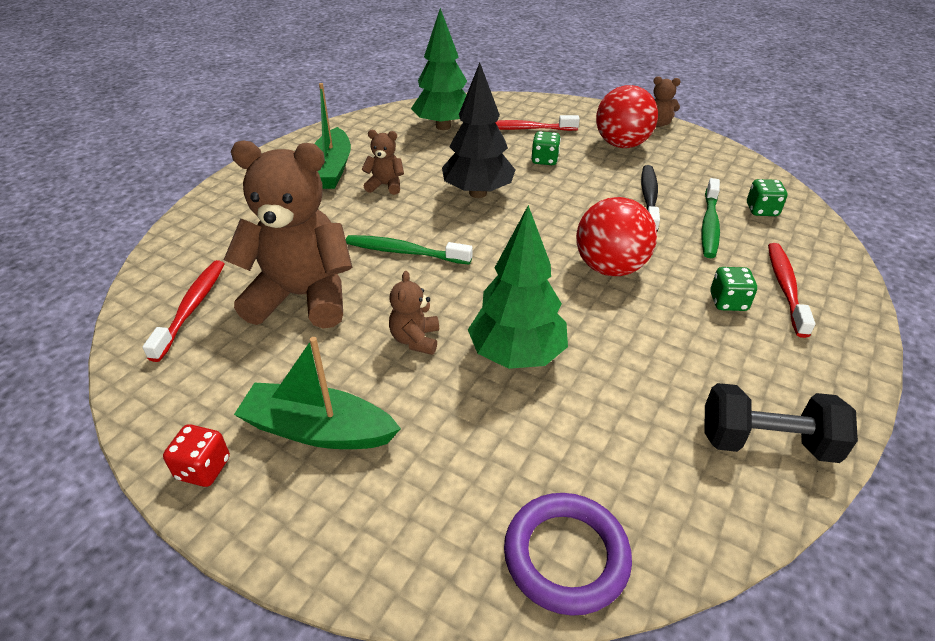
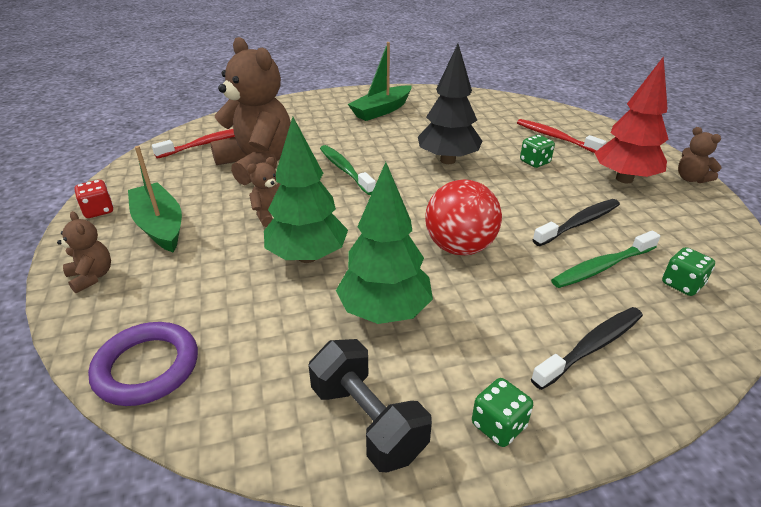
camera: 45 degrees right, 5 degrees down
brown teddy bear [361,130,404,195] -> brown teddy bear moved to [57,211,111,293]
green tree [411,8,467,130] -> green tree moved to [336,162,433,324]
red ball [596,85,658,148] -> red tree [594,56,668,183]
green dice [710,267,757,311] -> green dice moved to [472,378,533,447]
red toothbrush [768,243,815,338] -> black toothbrush [531,307,643,390]

